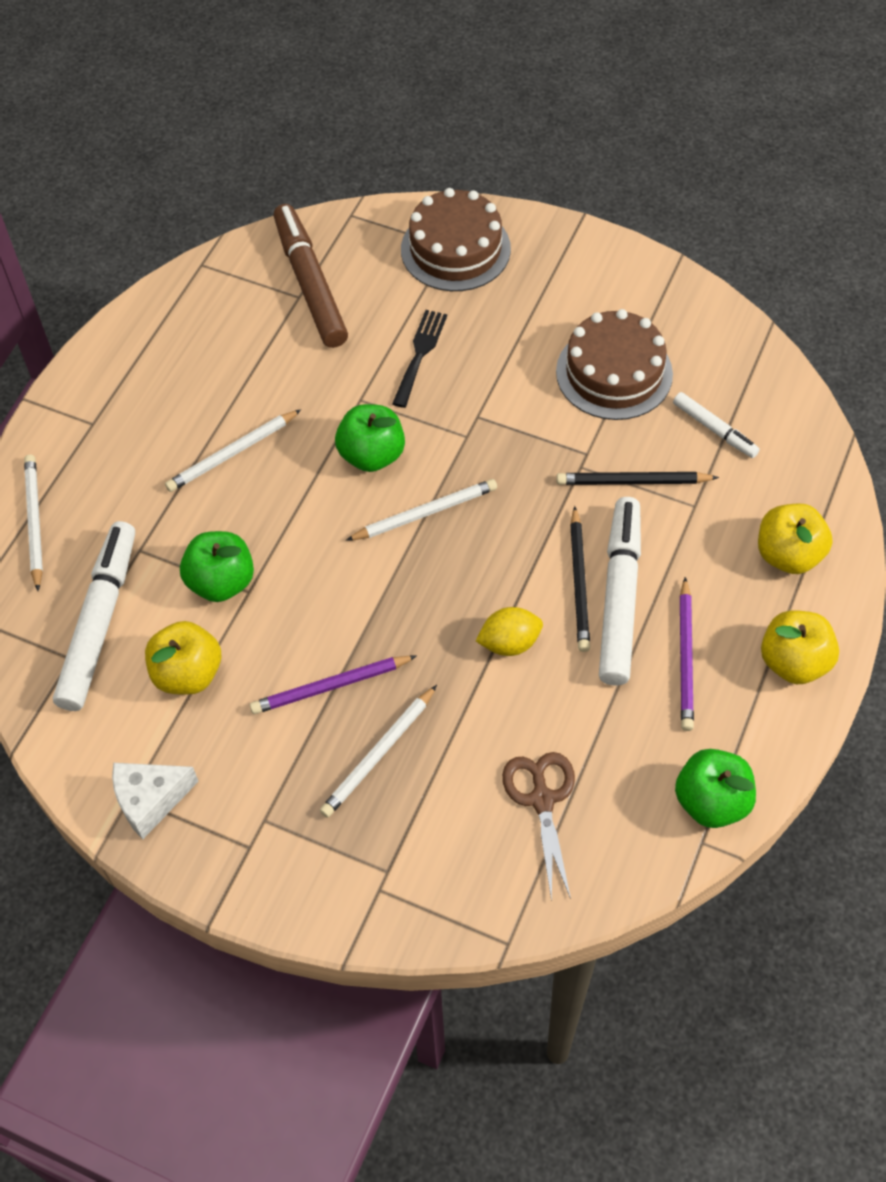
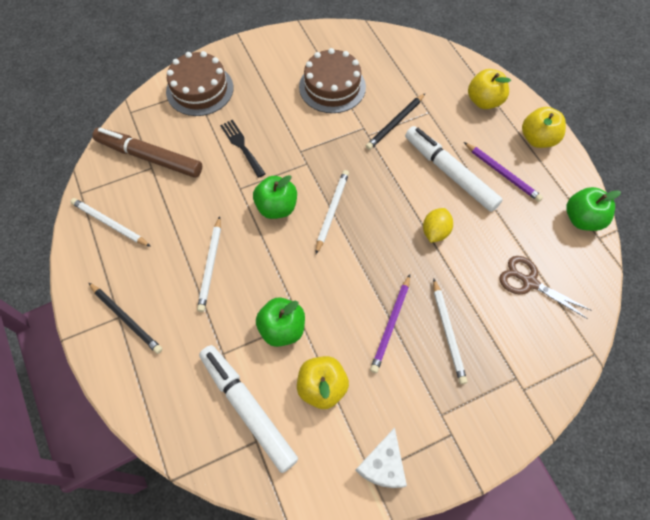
camera: 50 degrees left, 5 degrees up
white pencil [24,455,43,591] -> white pencil moved to [71,198,151,247]
black pencil [570,506,590,652] -> black pencil moved to [89,283,163,354]
white marker [673,392,760,458] -> none

